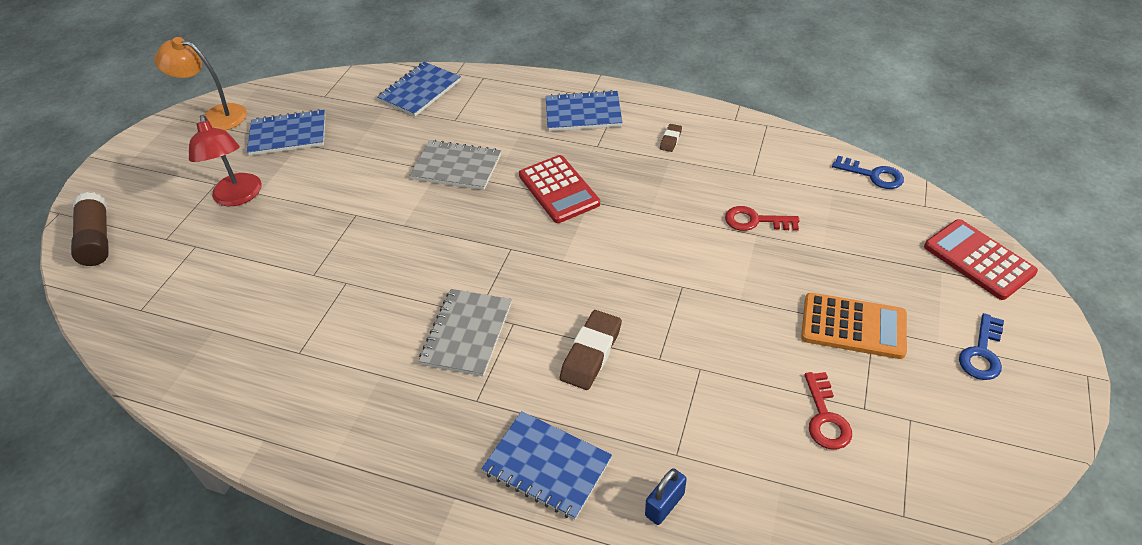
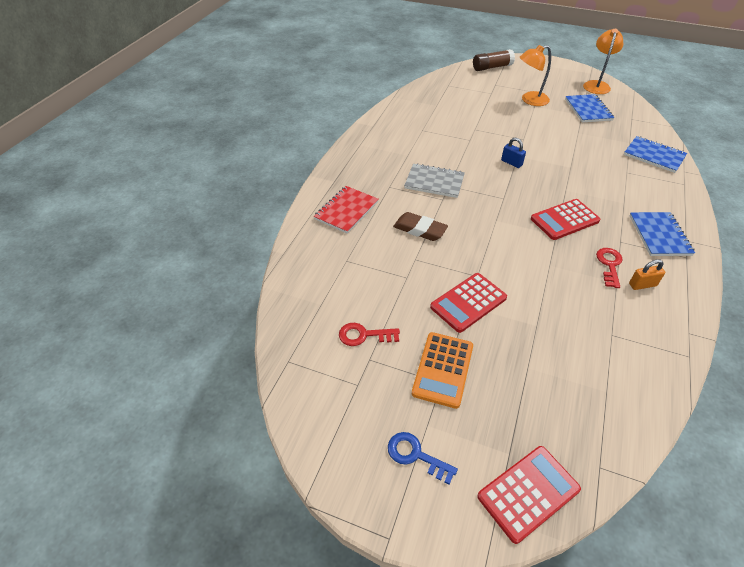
camera: 90 degrees right, 0 degrees up
red lamp [189,115,261,206] -> orange lamp [520,45,551,106]
grey notebook [409,140,501,190] -> none
blue notebook [482,411,612,520] -> red notebook [314,186,379,234]
blue padlock [645,468,687,525] -> blue padlock moved to [501,138,526,168]
brown eraser [660,124,682,152] -> orange padlock [629,259,665,290]
red key [725,206,799,231] -> red key moved to [596,248,623,288]
blue key [832,156,904,189] -> none
none -> red calculator [430,273,507,333]

